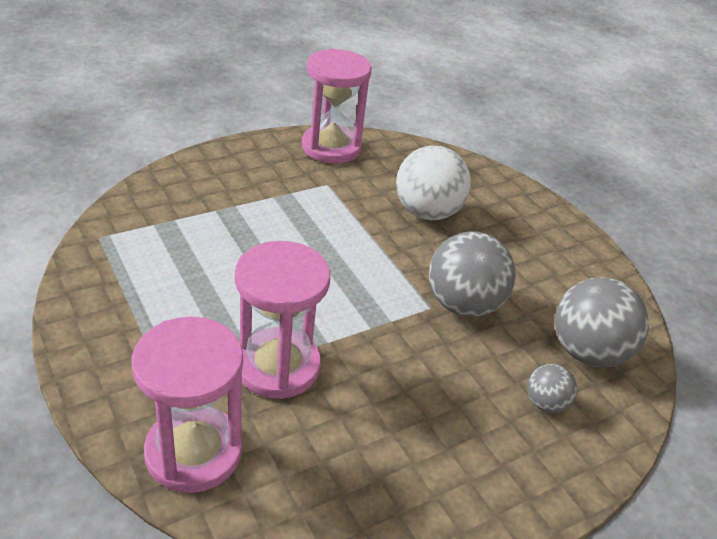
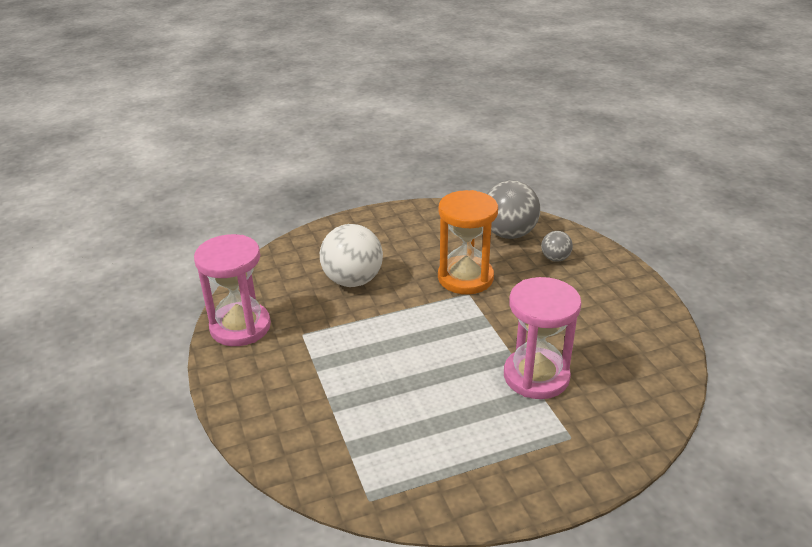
camera: 75 degrees left, 5 degrees down
pink hourglass [131,317,243,493] -> none
grey ball [429,231,516,317] -> orange hourglass [438,190,498,294]

